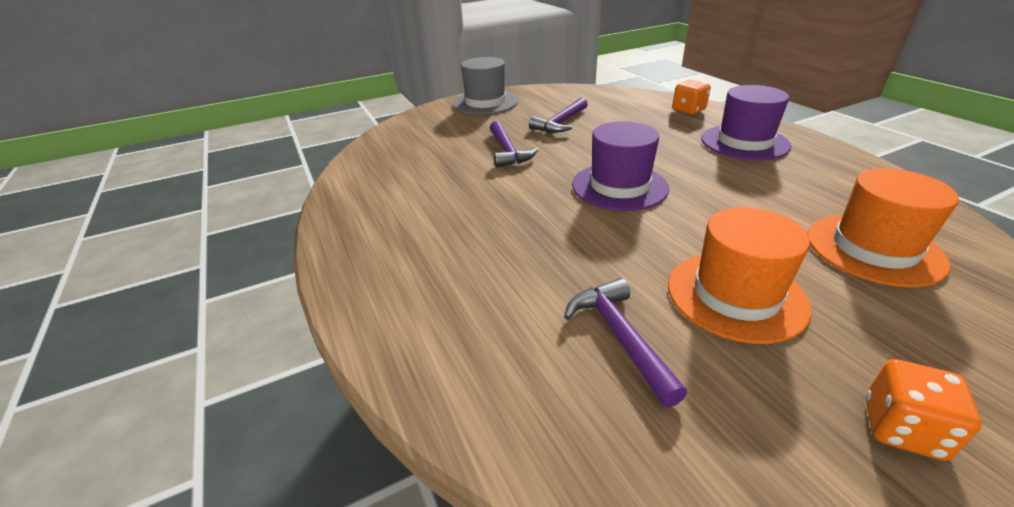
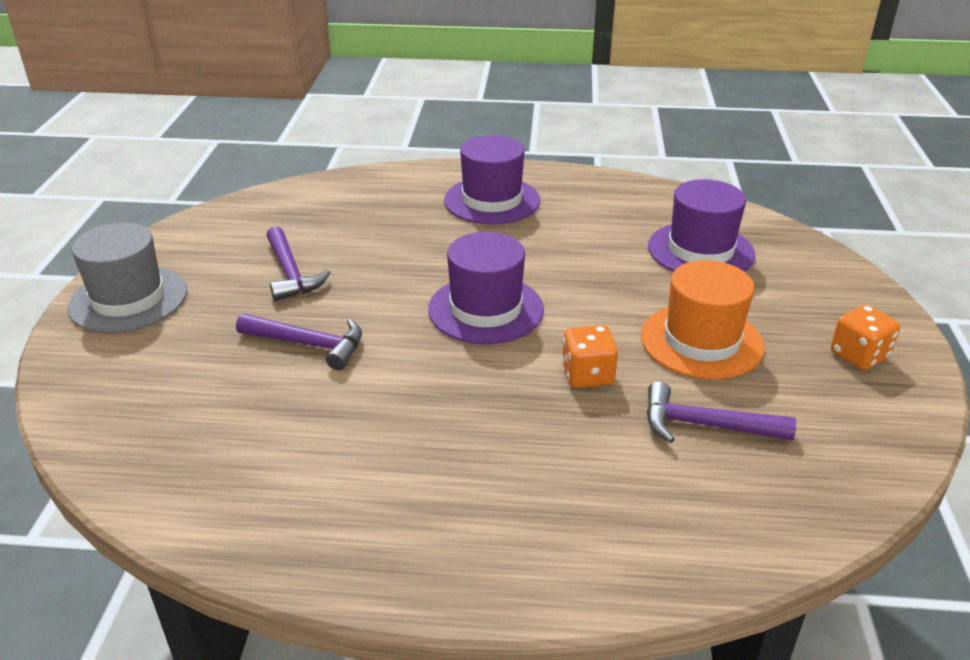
camera: 60 degrees left, 0 degrees up
orange dice [672,80,711,115] -> orange dice moved to [562,325,618,388]
orange hat [807,168,959,288] -> purple hat [648,179,755,272]

